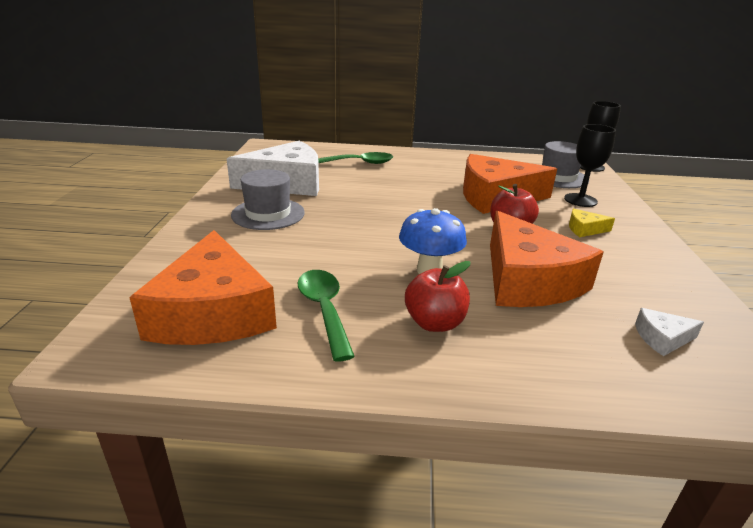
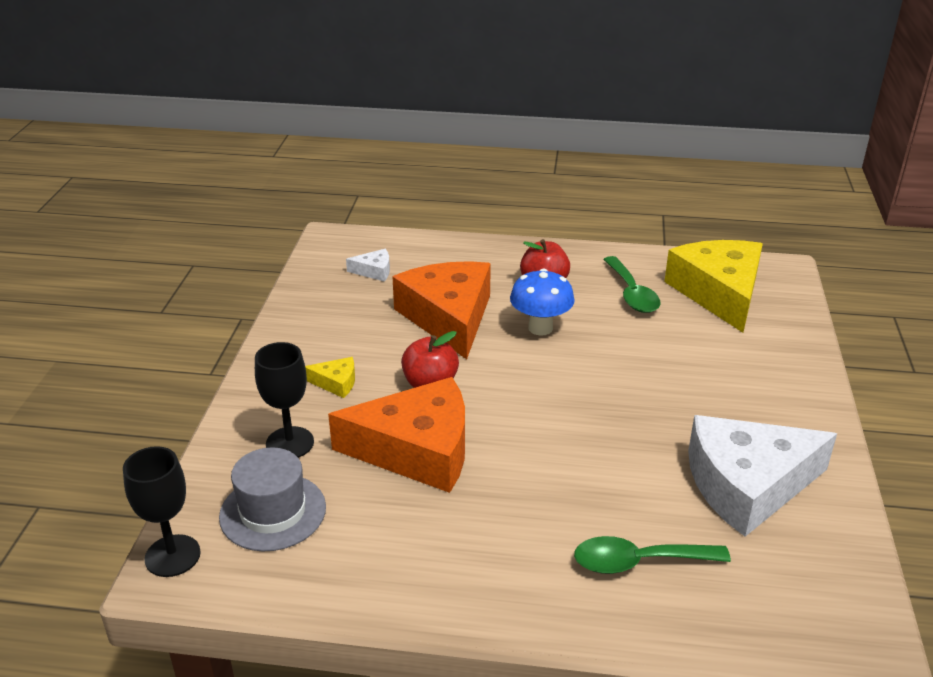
camera: 175 degrees left, 5 degrees up
orange cheese [129,230,277,345] -> yellow cheese [664,240,763,333]
grey hat [231,169,305,230] -> none

